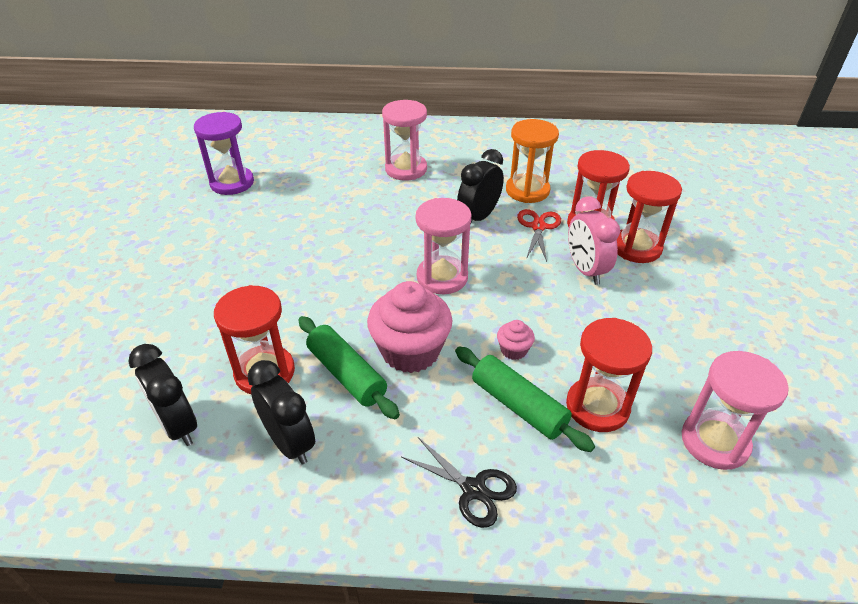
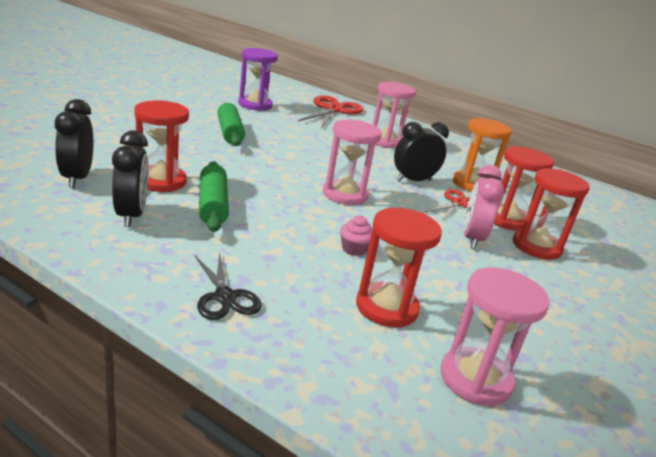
camera: 25 degrees right, 15 degrees down
pink cupcake [367,281,452,373] -> none
green rolling pin [455,347,595,452] -> green rolling pin moved to [217,103,245,146]
none -> red scissors [298,95,364,129]

